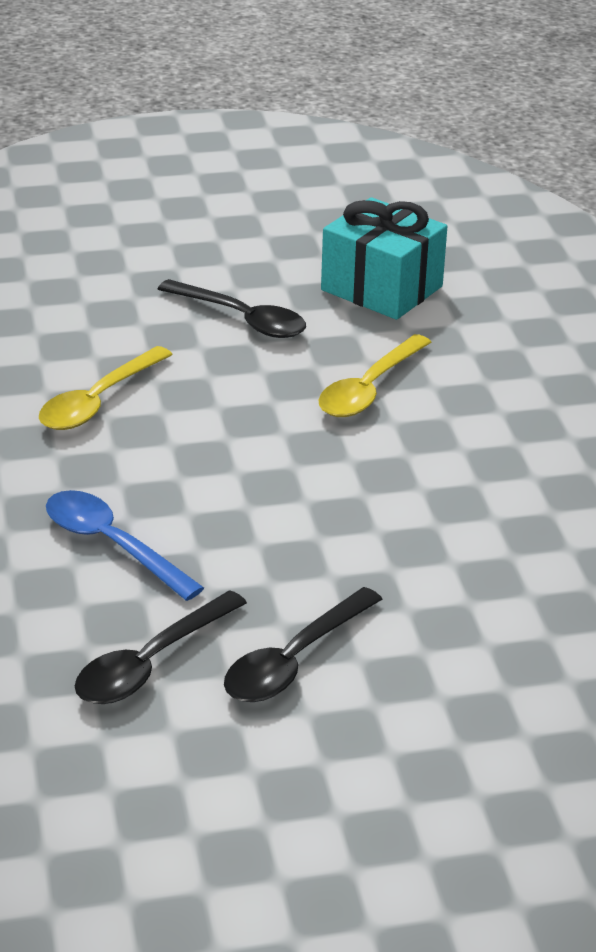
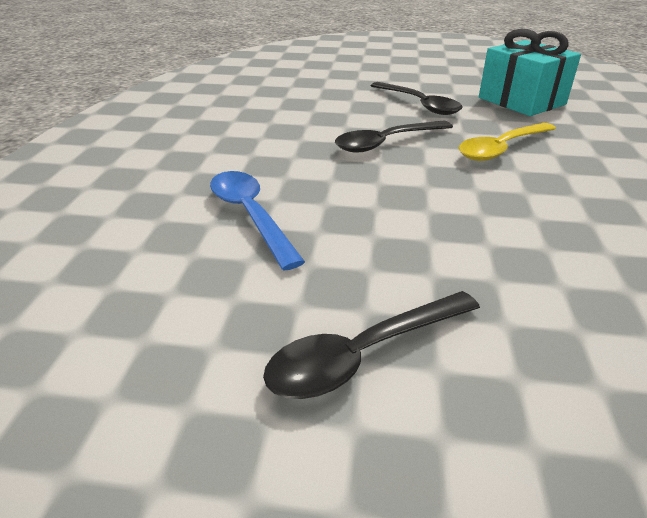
camera: 20 degrees right, 0 degrees up
yellow spoon [39,346,173,430] -> none
black spoon [75,590,247,704] -> black spoon moved to [335,121,453,153]

